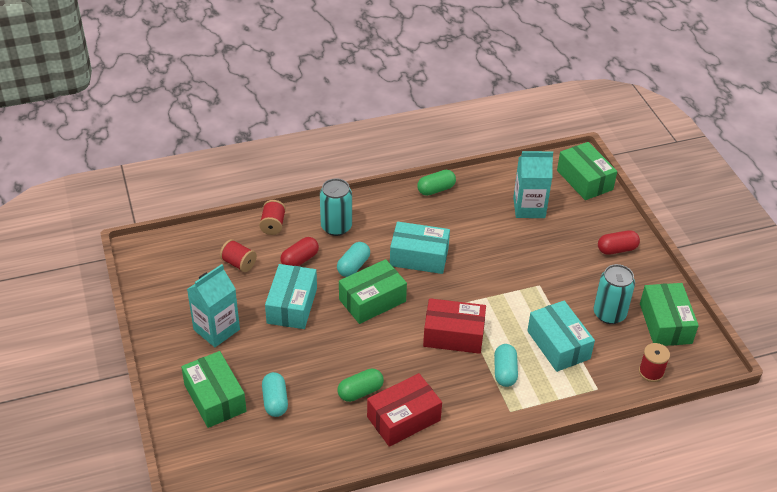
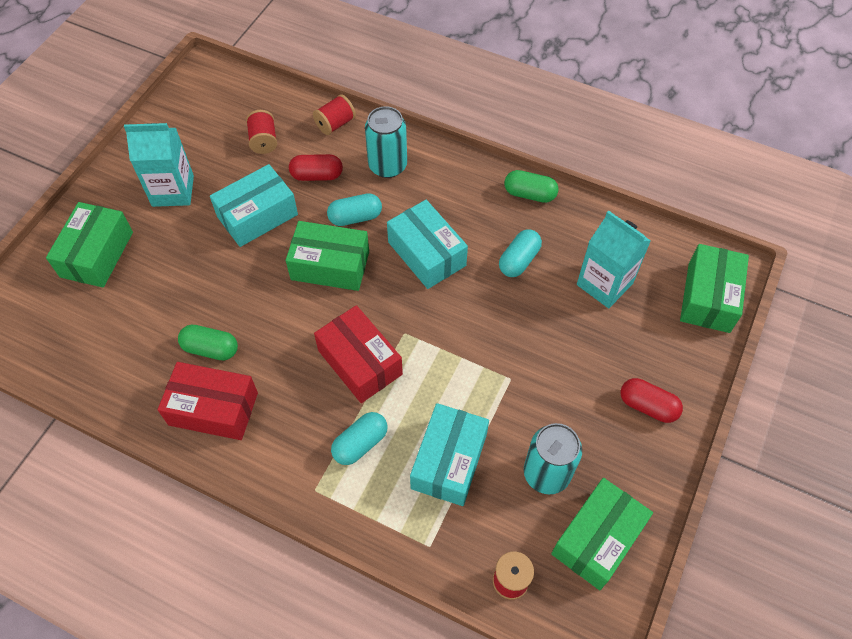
camera: 45 degrees right, 15 degrees up
turquoise capsule [262,372,288,417] -> turquoise capsule moved to [499,229,542,277]

